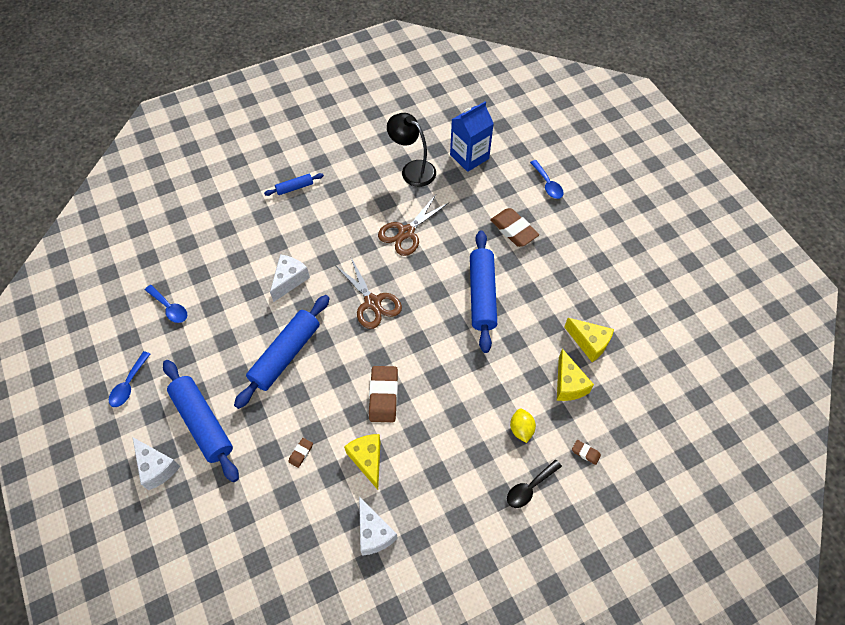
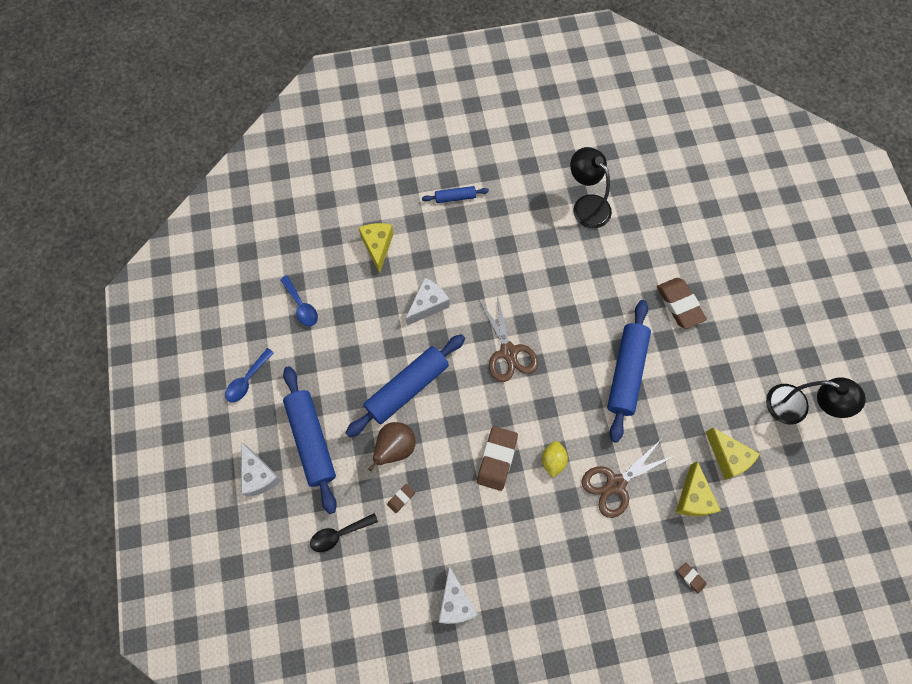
camera: 15 degrees right, 10 degrees up
yellow cheese [344,434,381,490] -> yellow cheese moved to [358,223,394,274]
brown scissors [378,195,449,256] -> brown scissors moved to [582,441,674,518]
blue carton [450,102,494,172] -> none
black spoon [507,459,562,508] -> black spoon moved to [310,513,378,552]
yellow lemon [510,409,536,443] -> yellow lemon moved to [542,441,568,478]
blue spoon [530,160,564,199] -> none
none -> brown pear [368,422,415,471]
none -> black lamp [766,377,866,424]

